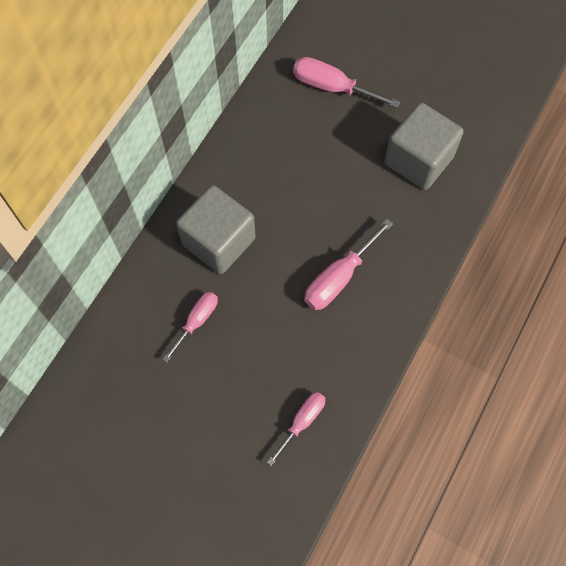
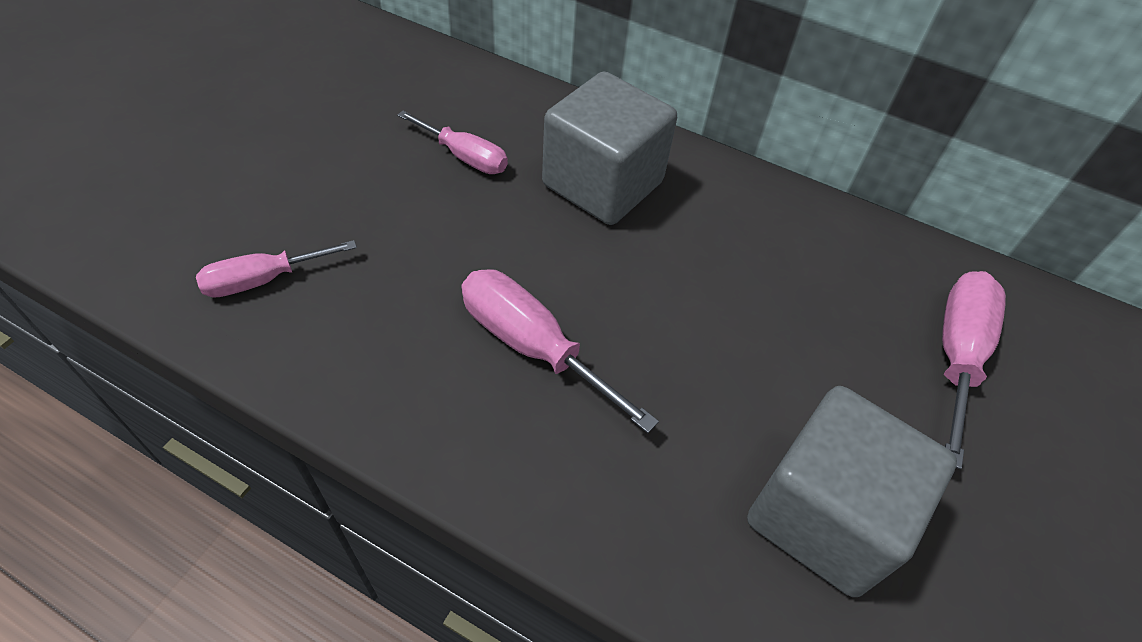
camera: 85 degrees right, 15 degrees down
pink screwdriver [267,392,325,466] -> pink screwdriver turned 120 degrees clockwise [196,240,357,298]

